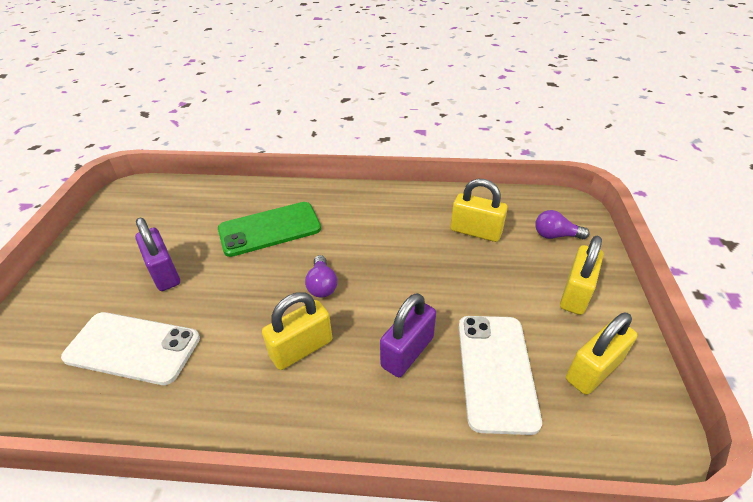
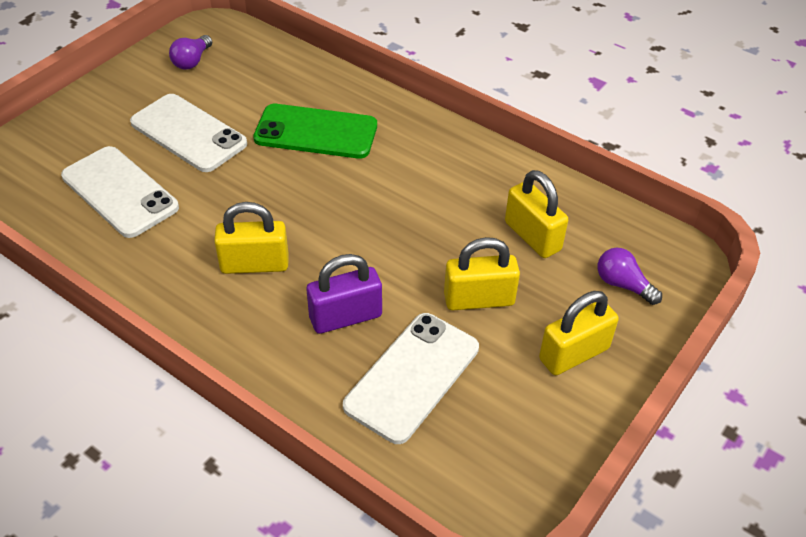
camera: 30 degrees right, 5 degrees up
purple padlock [135,218,180,291] -> white phone [130,94,247,172]
purple light bulb [305,255,337,298] -> purple light bulb moved to [169,35,212,70]
yellow padlock [566,313,637,395] -> yellow padlock moved to [444,237,520,310]

